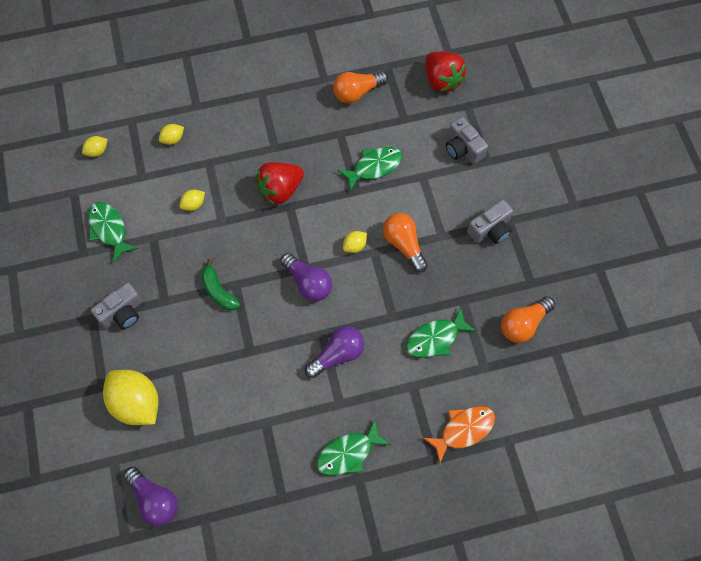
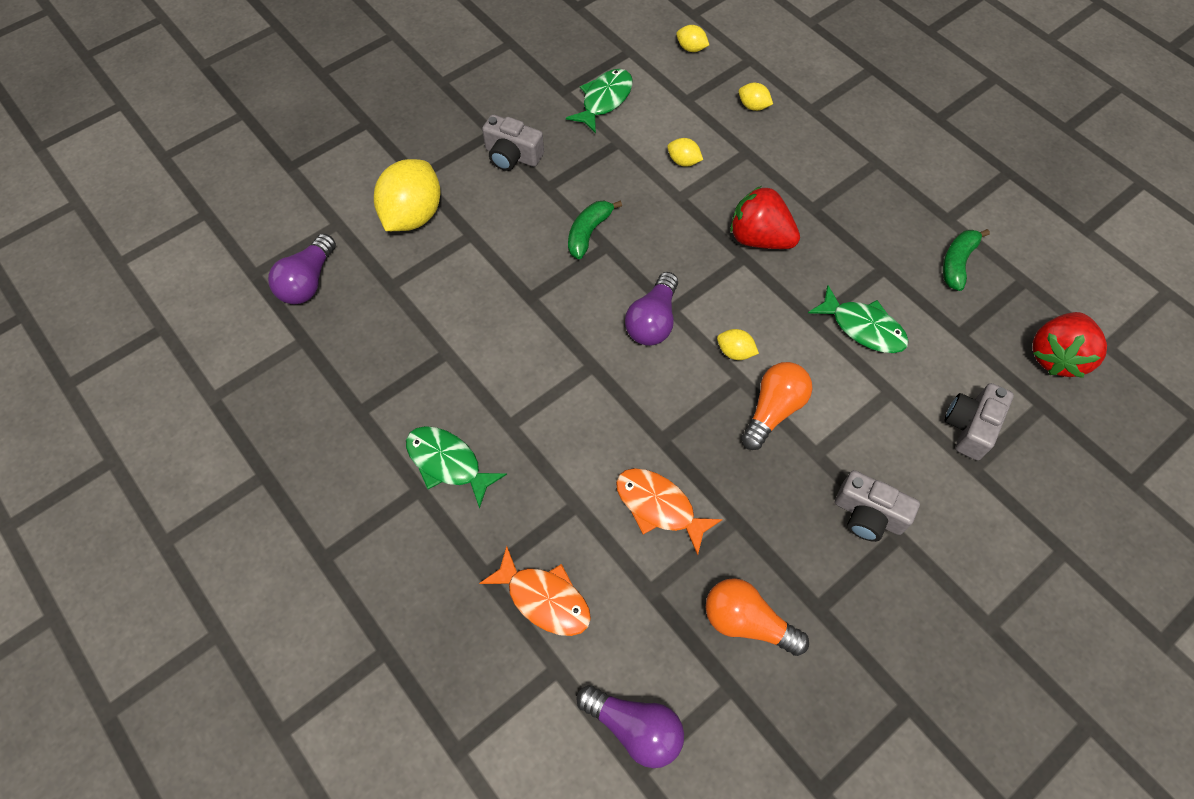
camera: 65 degrees right, 5 degrees down
purple light bulb [305,326,364,378] -> purple light bulb moved to [577,685,684,768]
orange light bulb [333,71,388,104] -> green banana [943,229,990,291]
green fish [406,308,476,358] -> orange fish [616,468,723,555]

